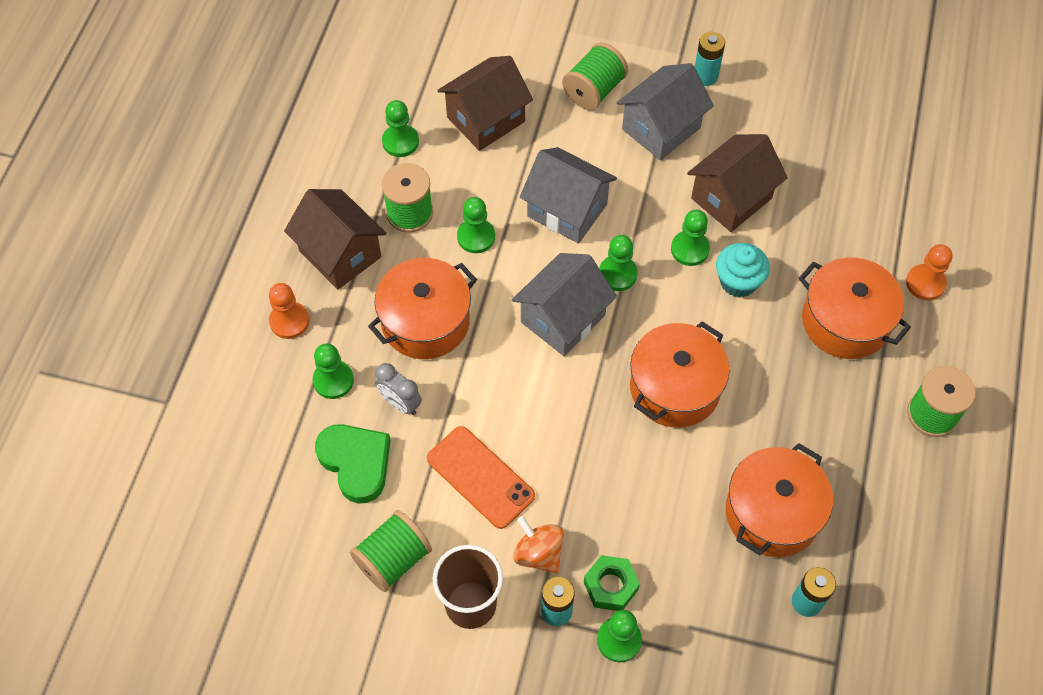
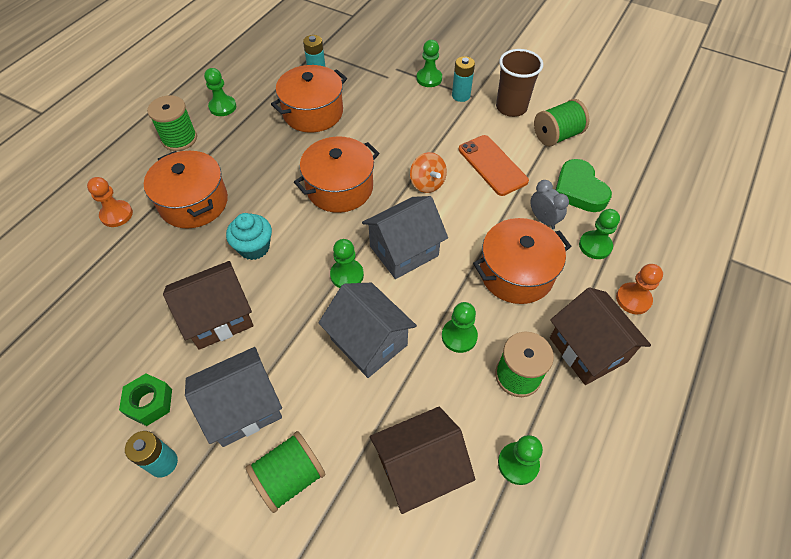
camera: 165 degrees left, 5 degrees down
orange spinning top [513,516,564,574] -> orange spinning top moved to [410,152,447,193]
green nut [584,555,640,611] -> green nut moved to [119,374,172,426]
green pawn [671,210,710,266] -> green pawn moved to [204,68,236,116]

